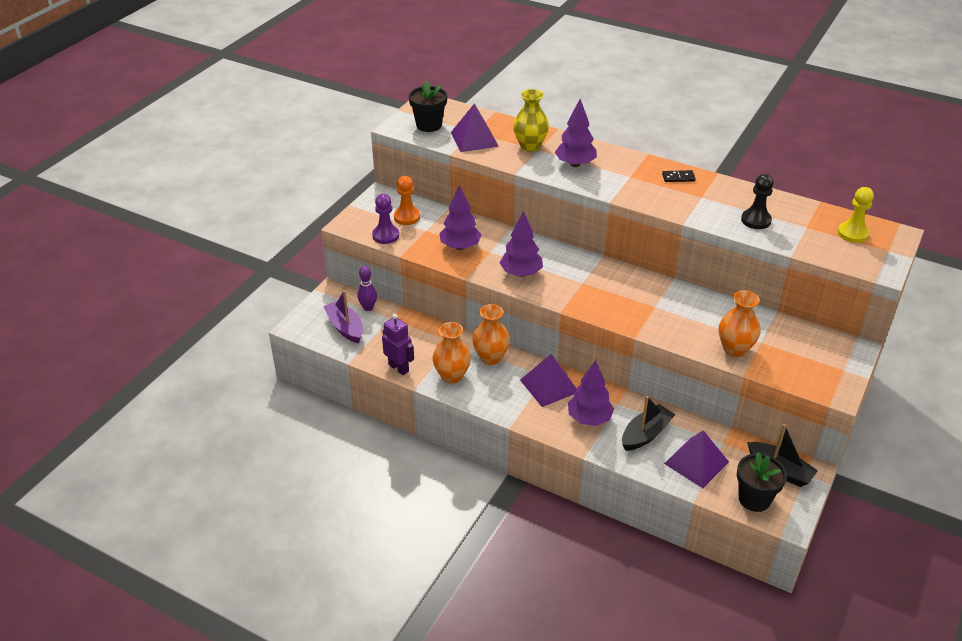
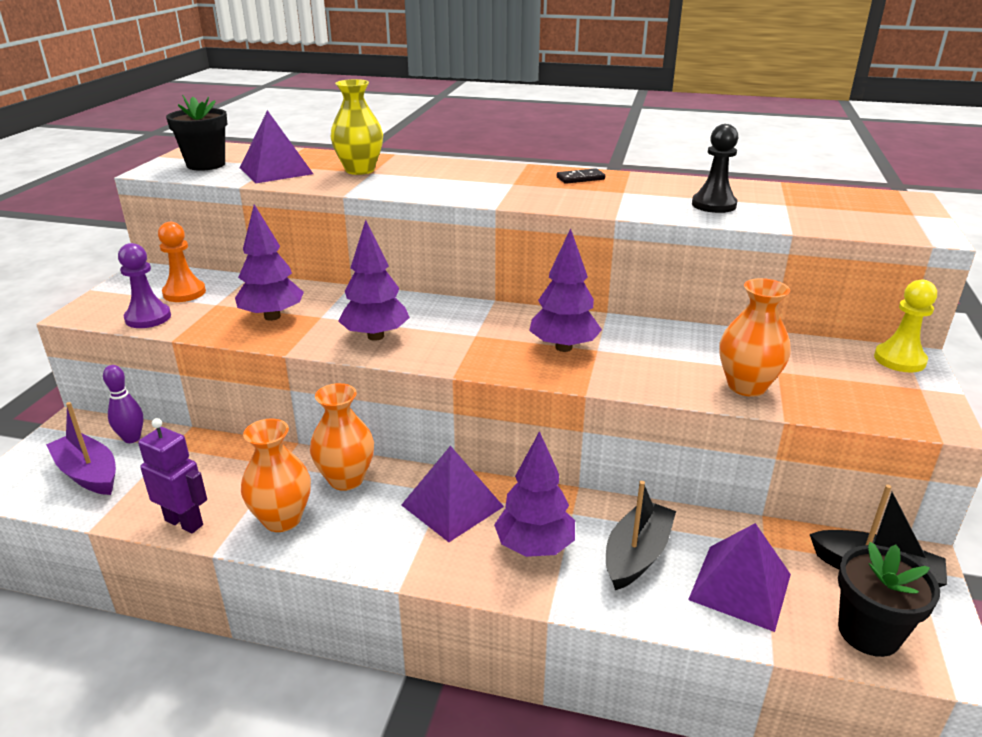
camera: 15 degrees left, 10 degrees down
purple tree [555,99,597,167] -> purple tree moved to [529,228,602,352]
yellow pawn [838,187,874,243] -> yellow pawn moved to [874,279,937,372]

